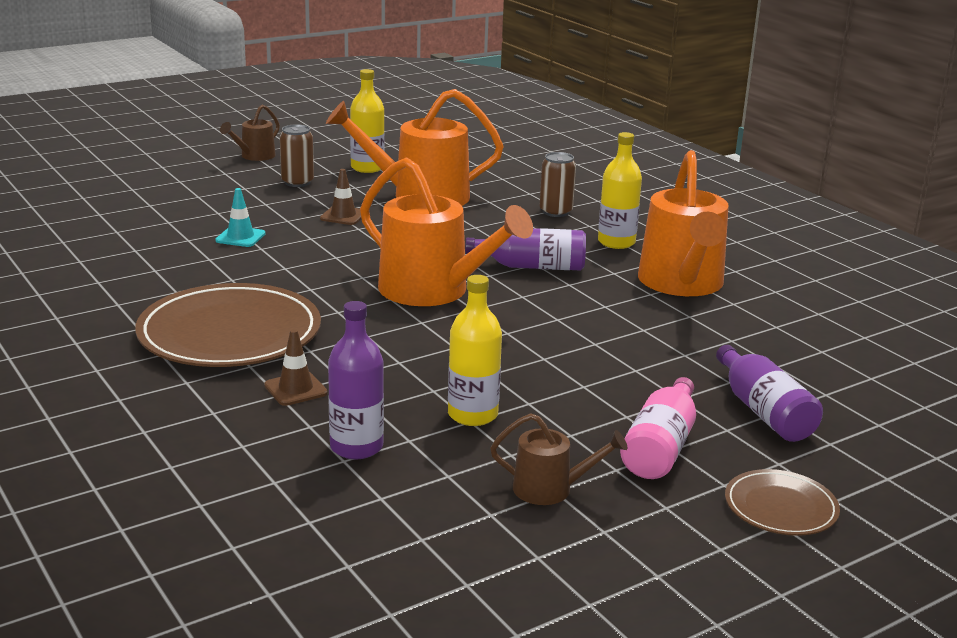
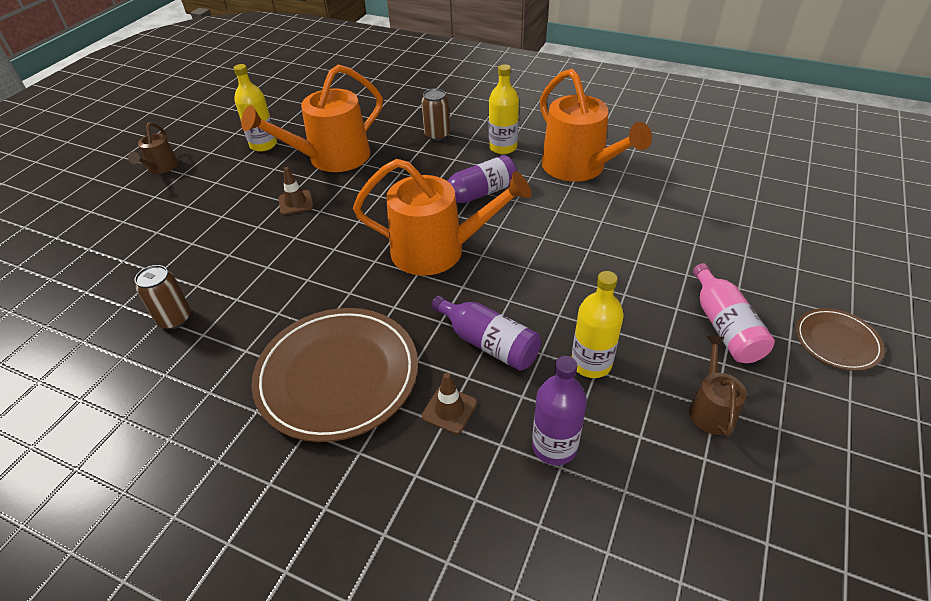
camera: 30 degrees left, 20 degrees up
turquoise traffic cone [215,188,265,247] -> none
brown can [280,124,314,187] -> brown can moved to [135,265,191,329]
brown watering can [490,413,627,505] -> brown watering can turned 60 degrees counterclockwise [689,336,747,437]
purple bottle [716,345,823,442] -> purple bottle moved to [431,295,541,371]

